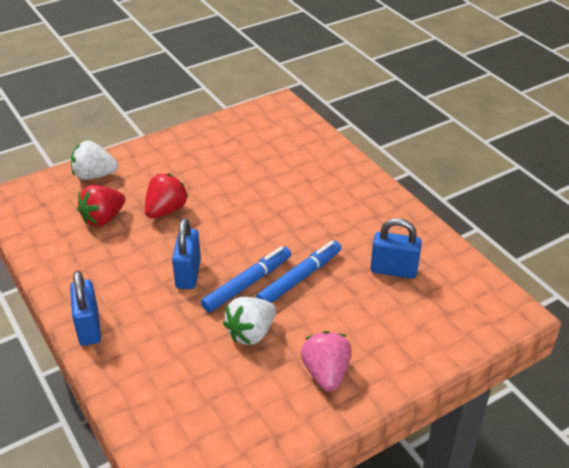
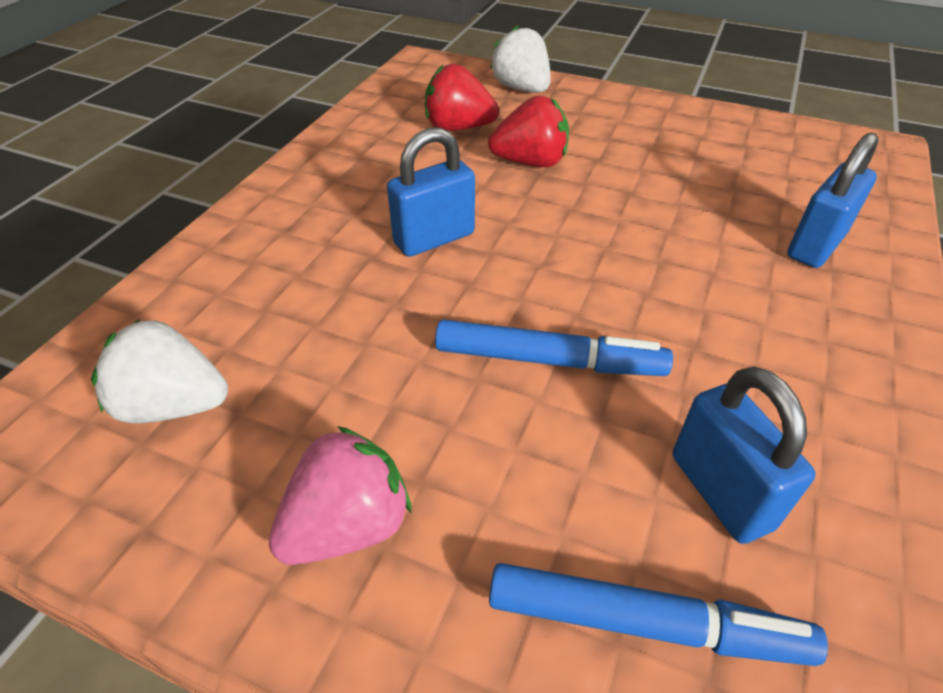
camera: 55 degrees right, 5 degrees up
blue padlock [70,270,101,346] -> blue padlock moved to [787,132,878,268]
blue marker [201,246,291,312] -> blue marker moved to [489,563,828,666]
white strawberry [223,297,276,345] -> white strawberry moved to [91,319,228,424]

